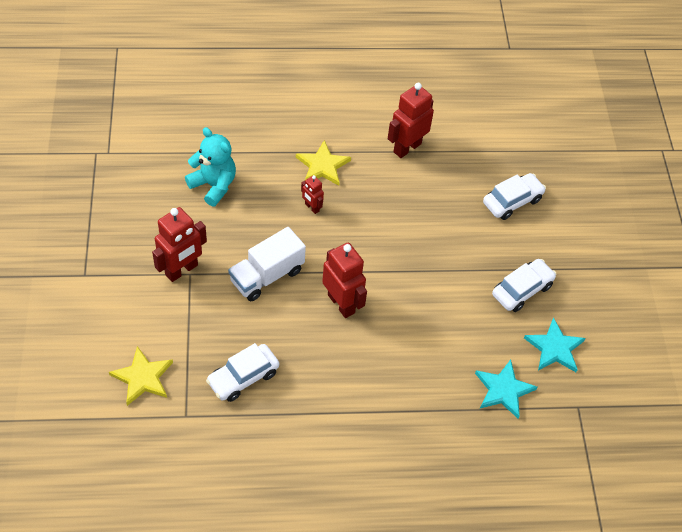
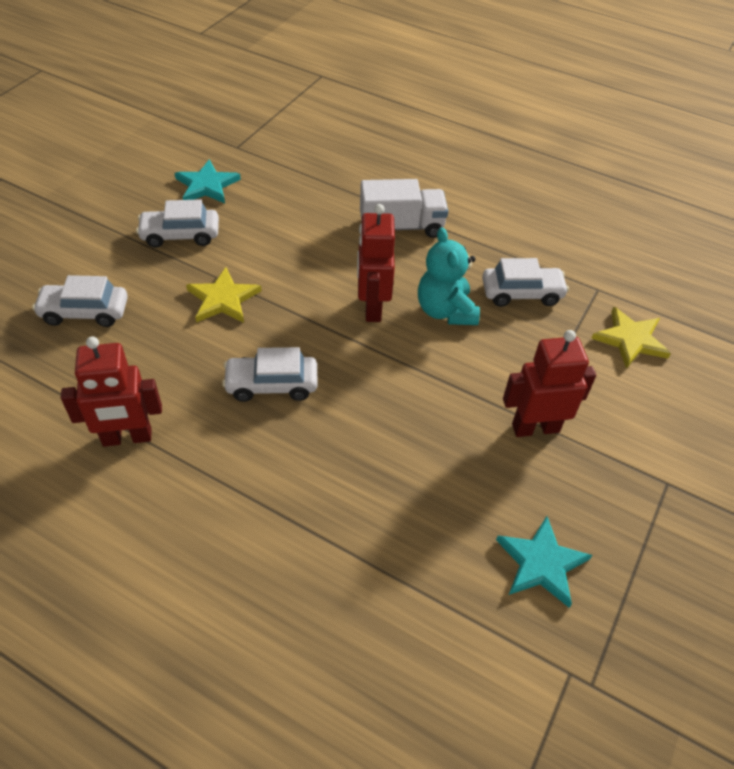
camera: 145 degrees left, 5 degrees down
turquoise teddy bear [185,127,236,207] -> turquoise teddy bear moved to [418,227,480,325]
white truck [228,227,306,301] -> white truck moved to [360,179,448,238]
yellow star [296,140,351,186] -> yellow star moved to [186,267,262,323]
red robot [301,175,324,214] -> none
turquoise star [475,360,537,419] -> turquoise star moved to [496,516,592,608]
none -> white car [222,347,318,402]

